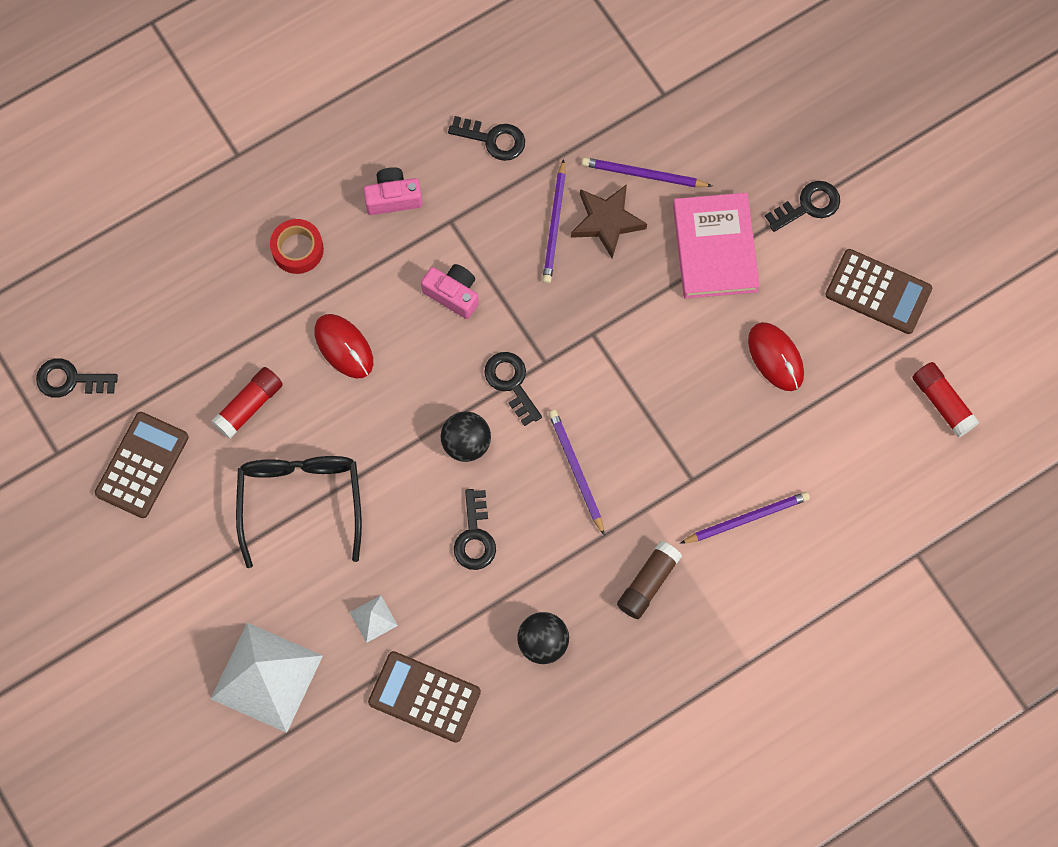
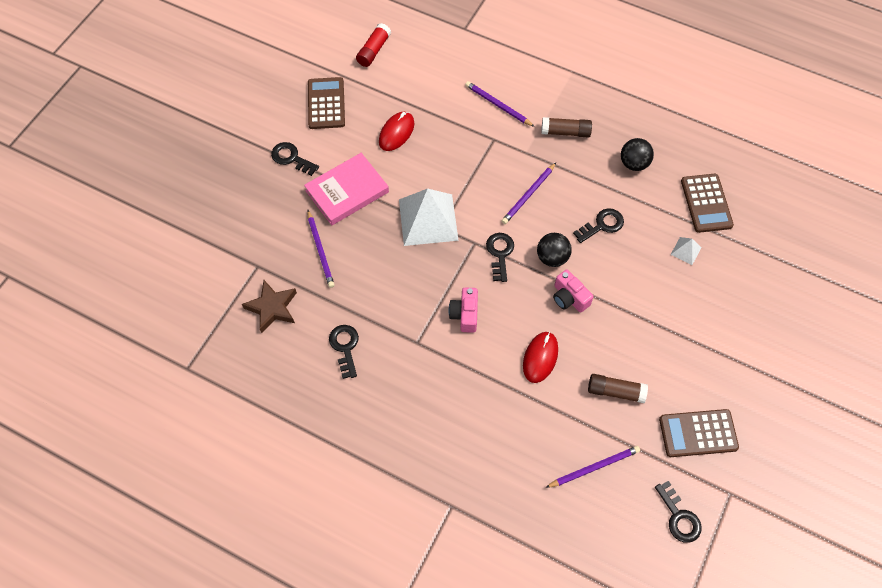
camera: 120 degrees left, 10 degrees down
red glue stick [211,367,283,439] -> brown glue stick [588,374,648,403]
white pyramid [211,623,323,733] -> white pyramid moved to [399,189,459,246]
black glasses [236,456,362,568] -> none
red tape [270,219,324,274] -> none
pink camera [363,167,423,215] -> pink camera moved to [553,269,594,312]
black key [484,352,542,426] -> black key turned 150 degrees clockwise [486,233,514,282]
purple pencil [543,159,566,283] -> purple pencil moved to [545,446,640,488]
brown star [571,184,647,259] -> brown star moved to [242,280,297,333]

